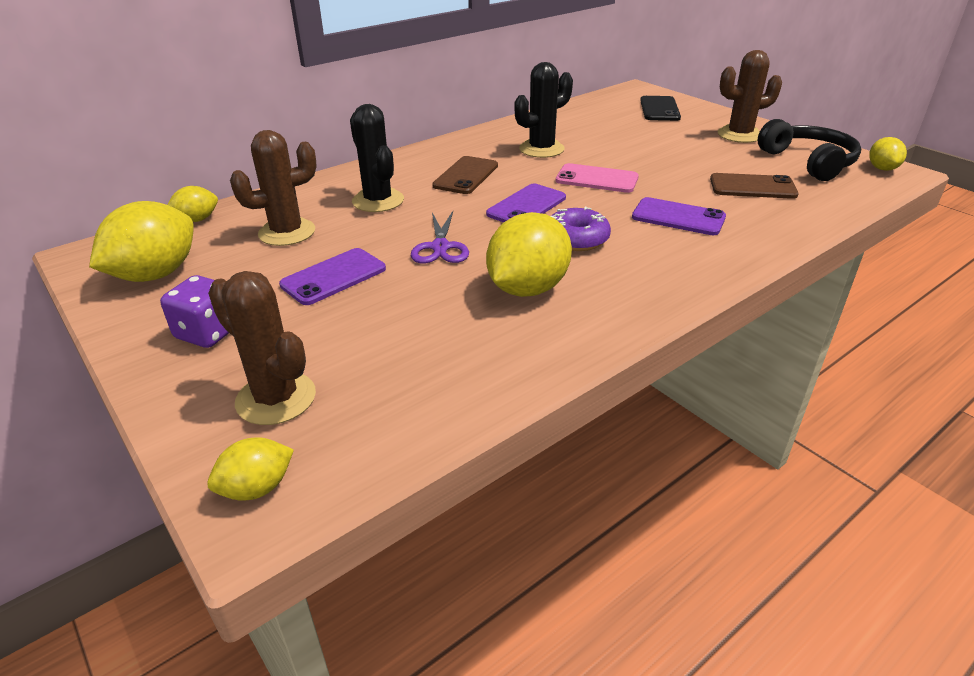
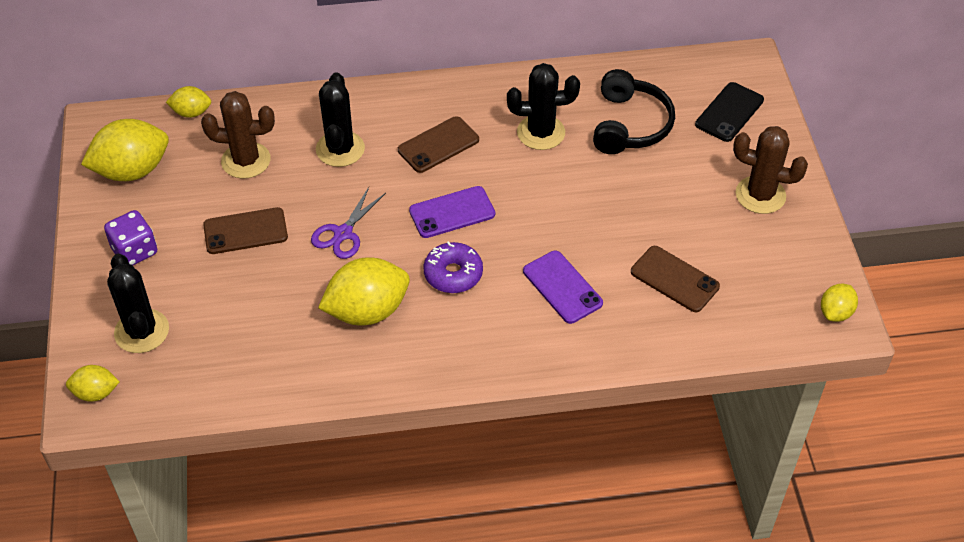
camera: 30 degrees right, 15 degrees up
brown cactus [208,271,316,425] -> black cactus [107,254,169,353]
purple phone [279,248,386,305] -> brown phone [203,207,288,254]
pink phone [556,163,639,193] -> none
black headphones [758,119,861,181] -> black headphones moved to [593,69,675,154]

